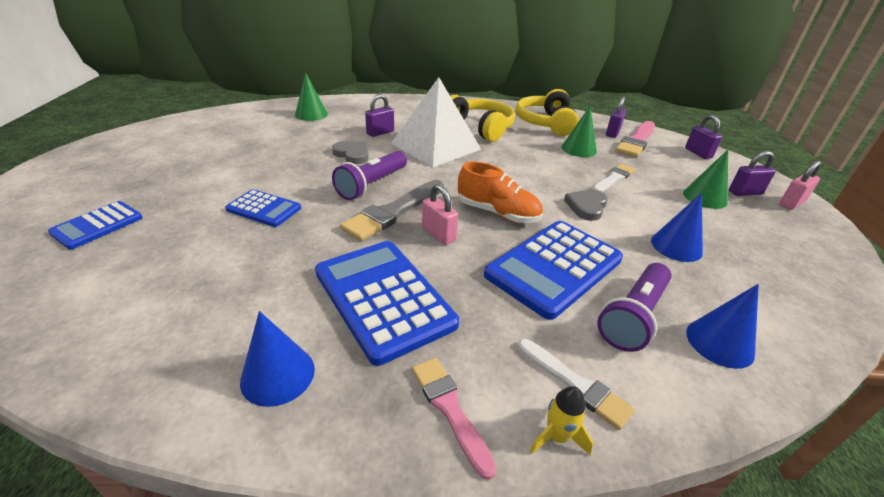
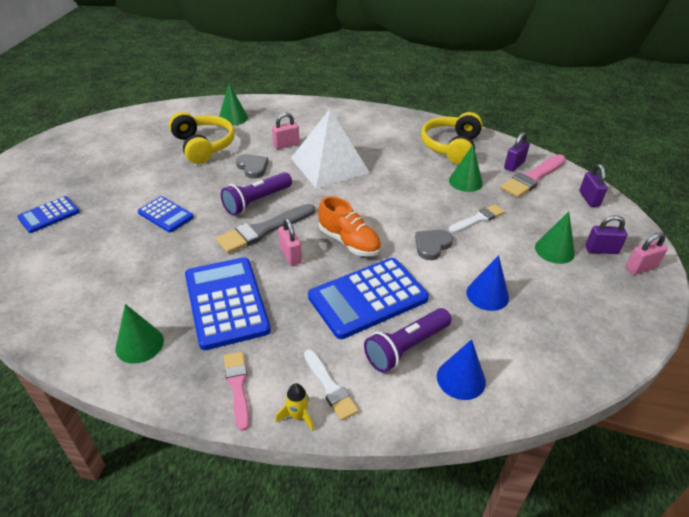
camera: 15 degrees right, 5 degrees up
blue cone [240,311,315,407] -> green cone [115,304,164,364]
purple padlock [365,94,394,137] -> pink padlock [272,113,299,149]
yellow headphones [450,95,515,142] -> yellow headphones moved to [169,112,235,164]

